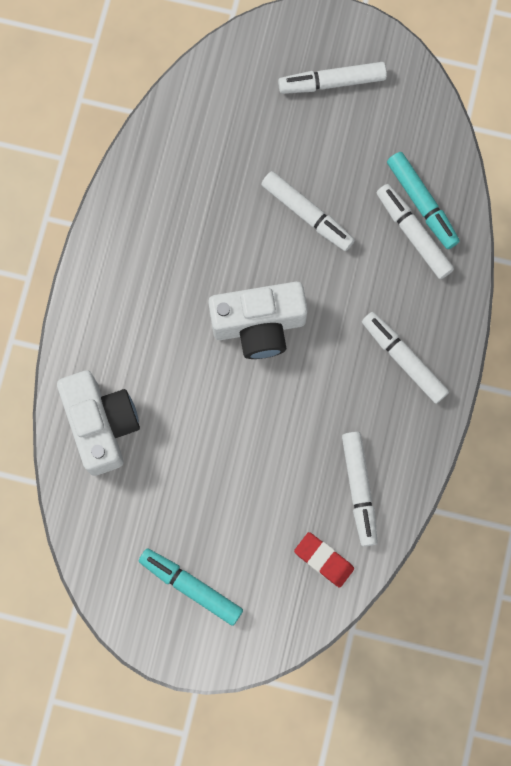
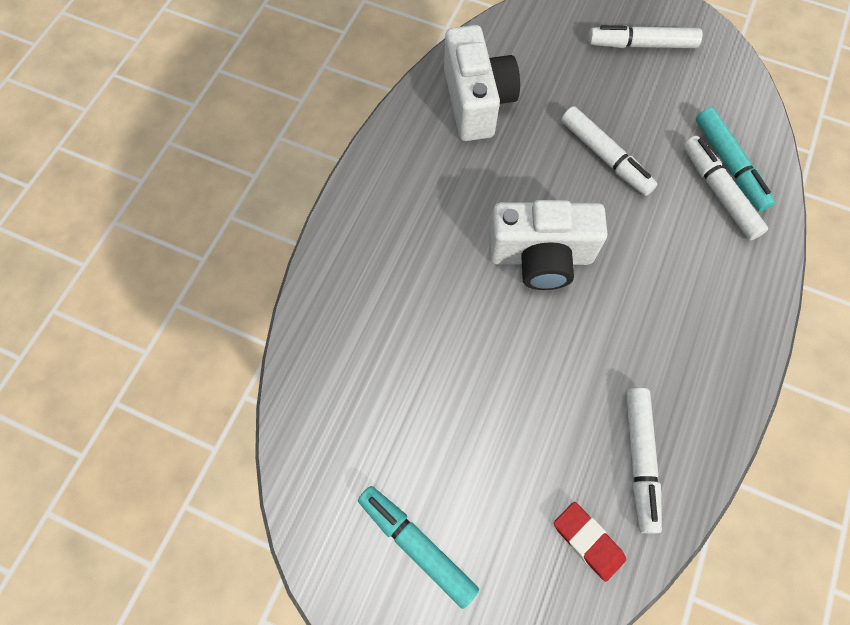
camera: 10 degrees right, 10 degrees down
white camera [57,370,140,476] -> white camera moved to [444,25,520,141]
white marker [362,312,449,404] -> none

